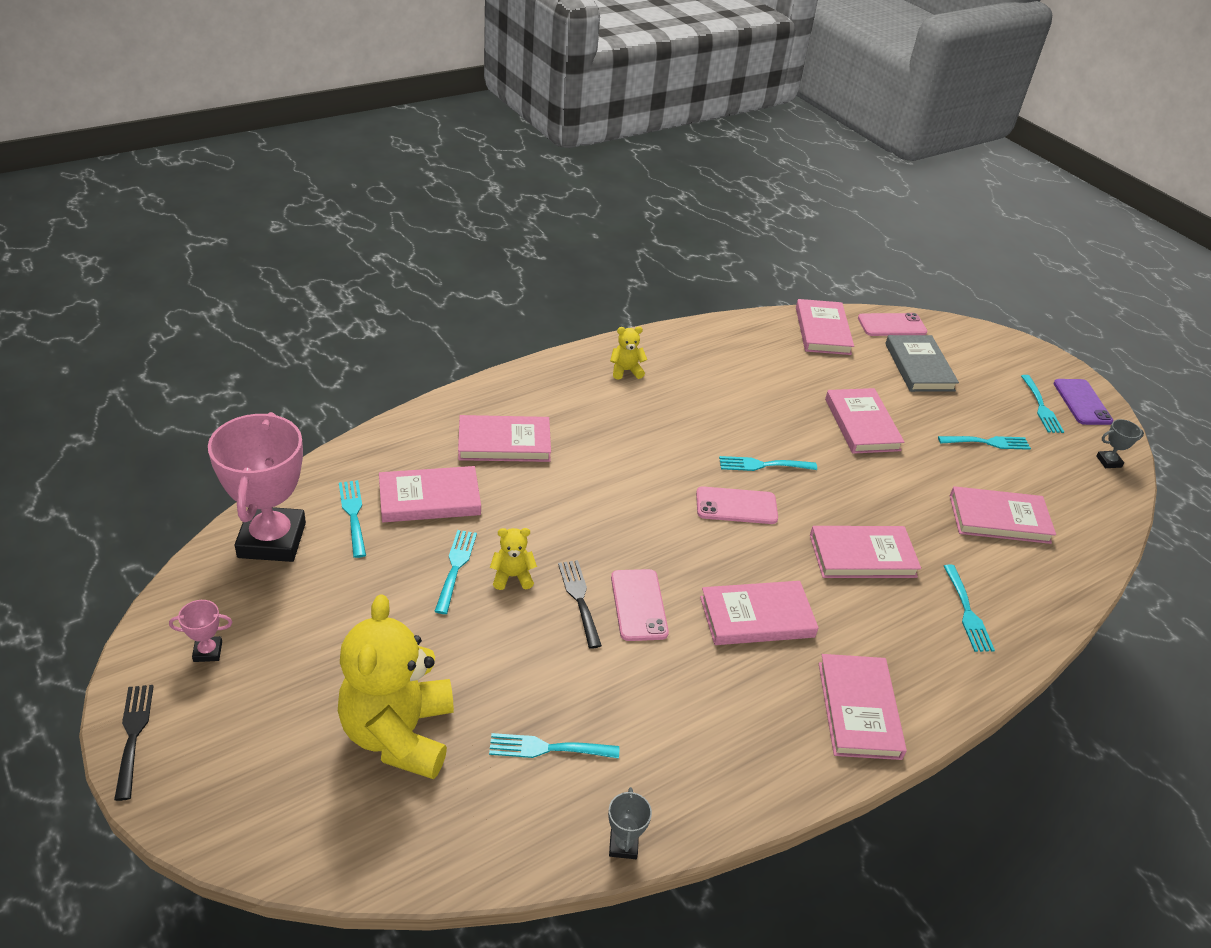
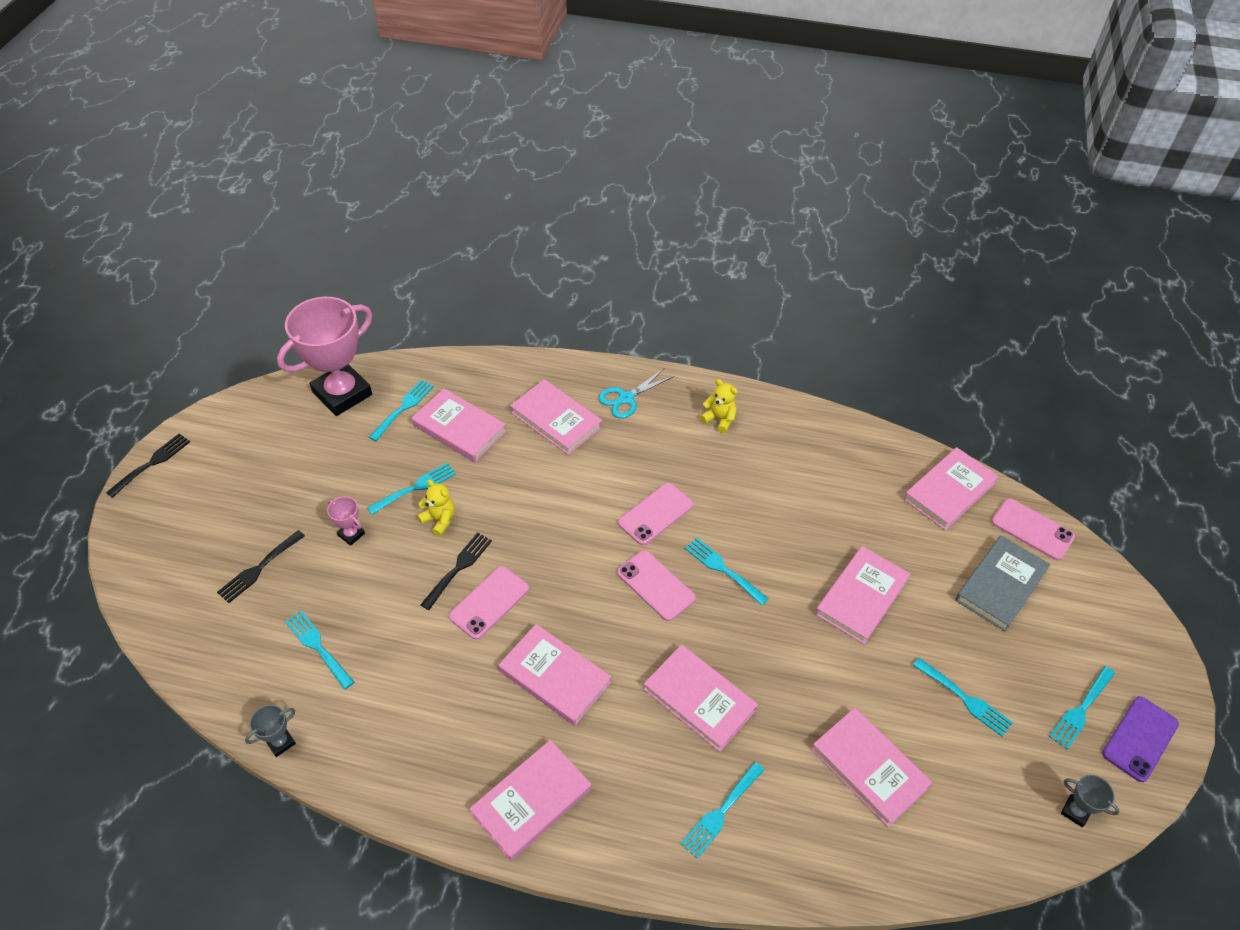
camera: 50 degrees right, 10 degrees up
pink trophy [169,600,232,662] -> pink trophy moved to [327,496,365,546]
yellow teddy bear [338,594,454,779] -> black fork [217,530,305,603]
none -> turquoise scissors [598,369,674,418]
none -> pink phone [618,483,694,545]

